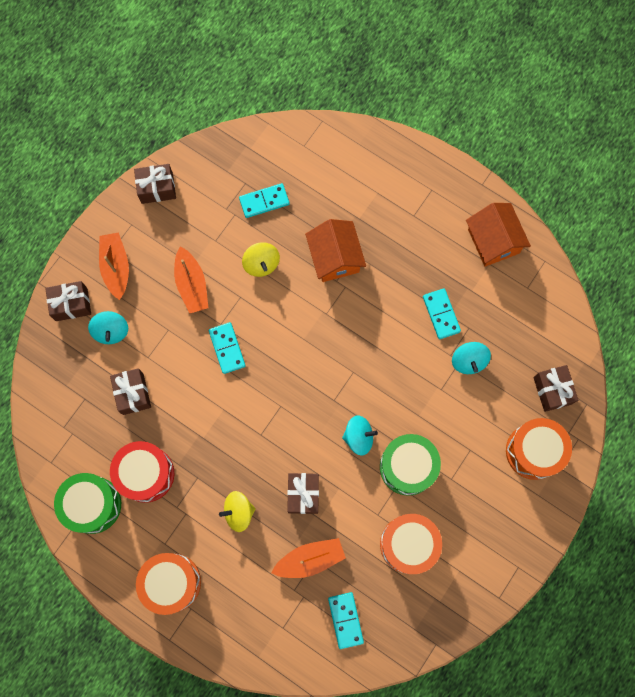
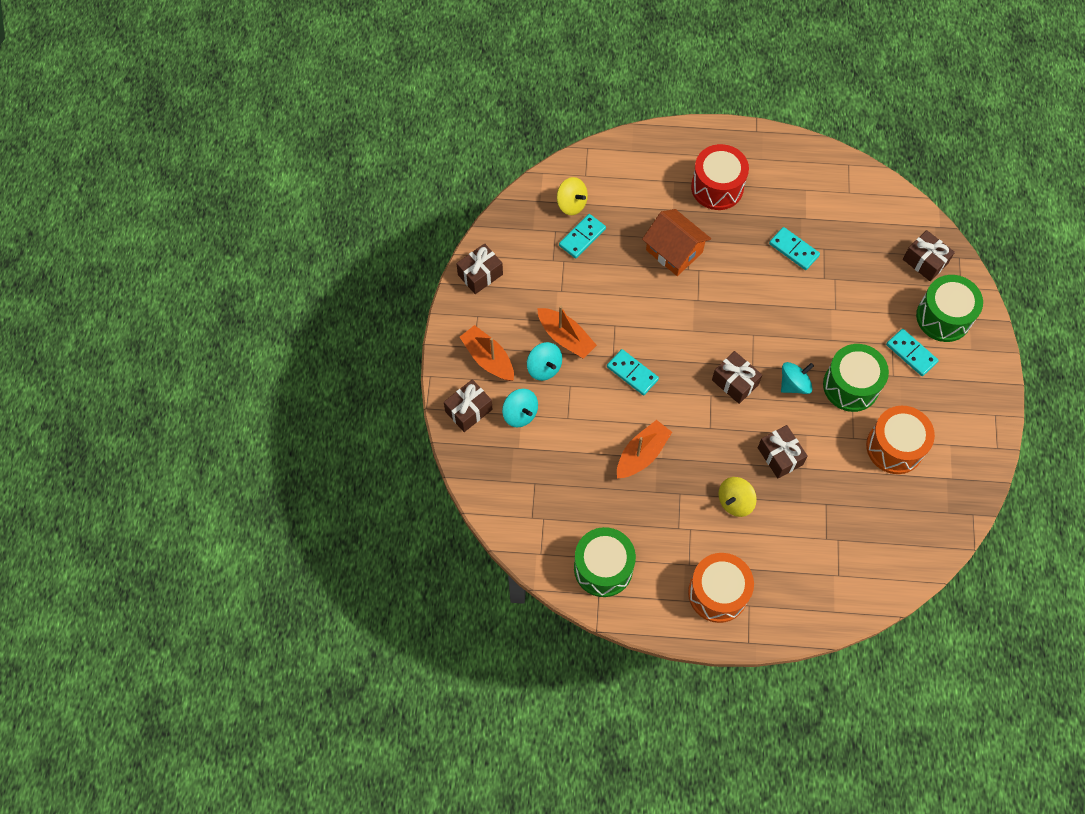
camera: 30 degrees left, 10 degrees down
brown gift [110,368,151,415] -> brown gift moved to [712,351,762,404]
red drum [110,441,174,503] -> red drum moved to [691,144,749,210]
yellow spinning top [242,242,280,277] -> yellow spinning top moved to [557,177,588,215]
orange boat [271,538,346,578] -> orange boat moved to [617,420,672,478]
turquoise domino [328,592,364,649] -> turquoise domino moved to [886,329,939,376]
turquoise spinning top [452,342,491,374] -> turquoise spinning top moved to [527,342,562,381]
orange house [466,203,531,267] -> none
orange drum [506,418,572,480] -> green drum [916,275,983,342]

